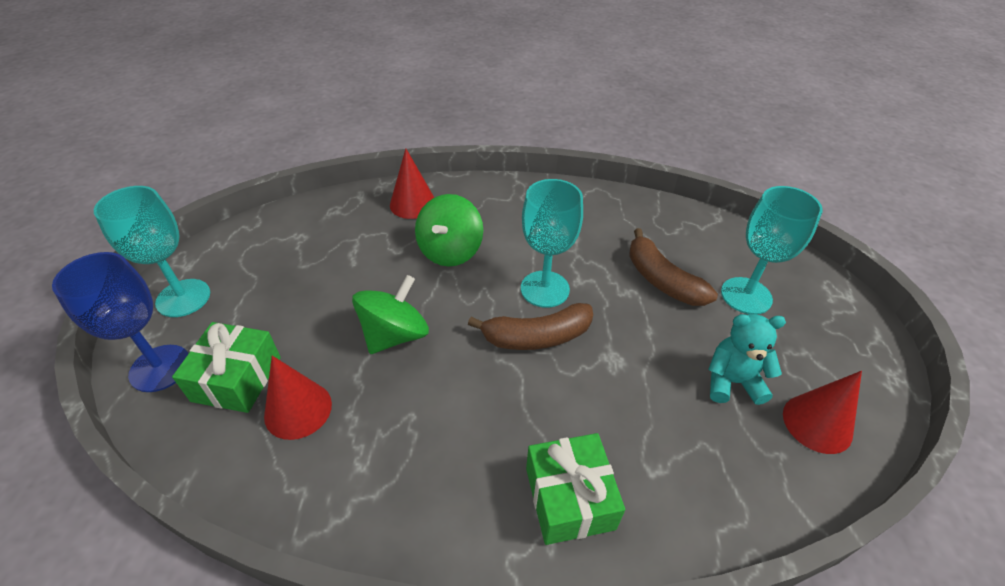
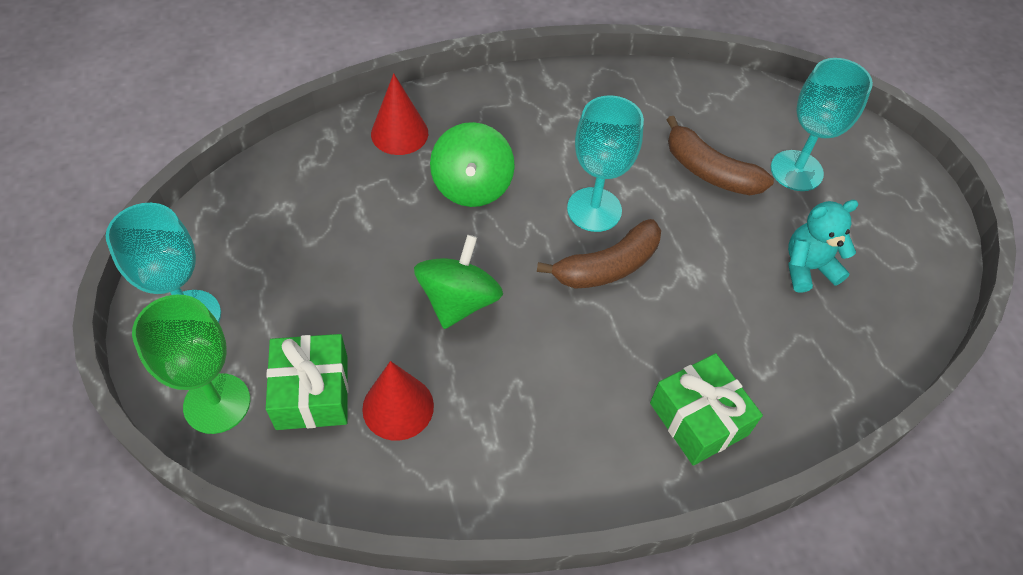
camera: 20 degrees left, 10 degrees up
blue goblet [52,252,189,392] -> green goblet [132,295,250,434]
red cone [783,371,862,454] -> none

